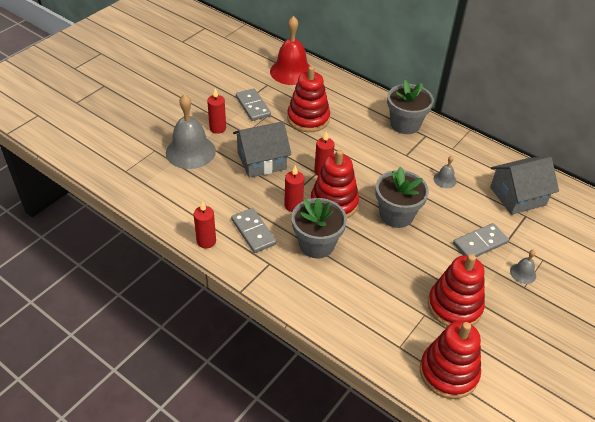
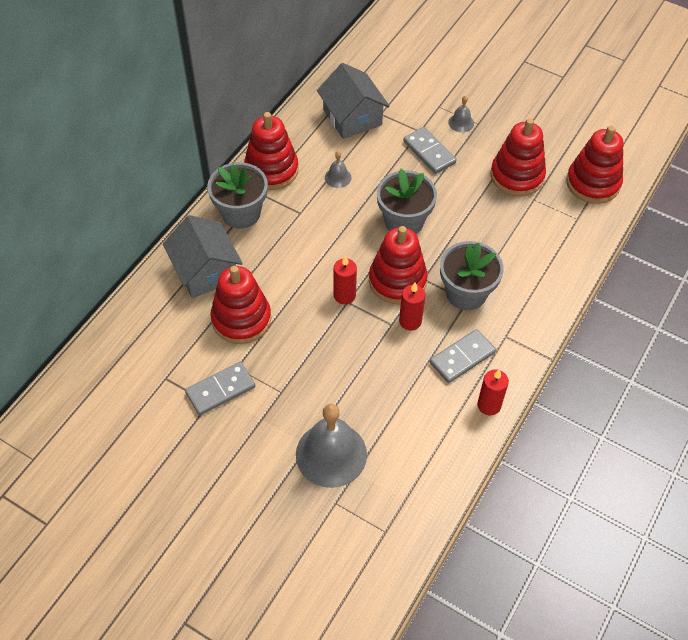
camera: 95 degrees left, 10 degrees up
red candle [207,88,226,134] -> none
grey house [233,121,292,178] -> grey house moved to [163,215,243,298]
red bell [270,16,310,85] -> none
none -> red stacking toy [244,112,299,190]

